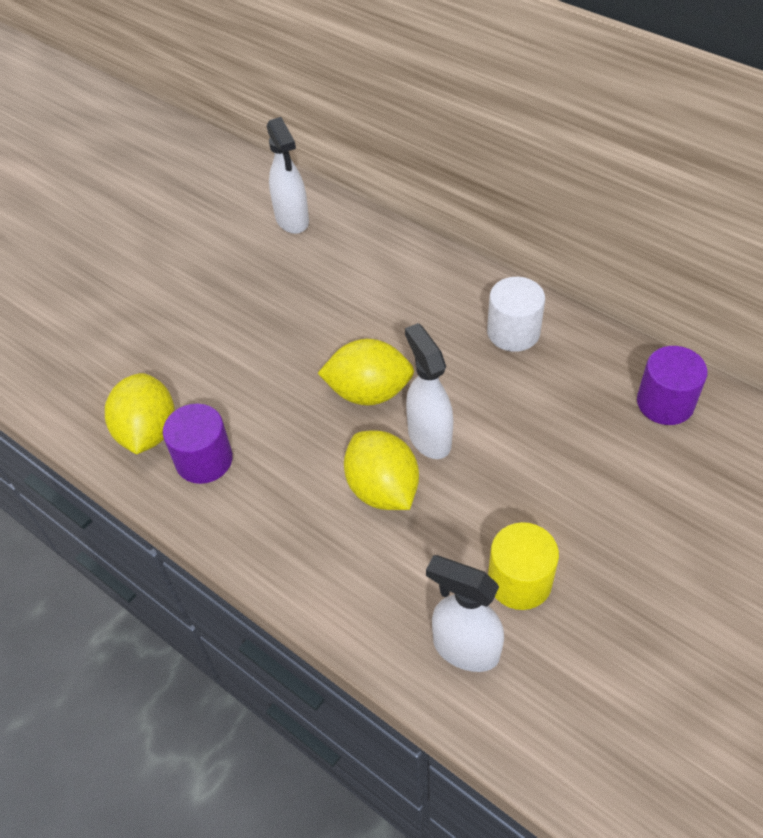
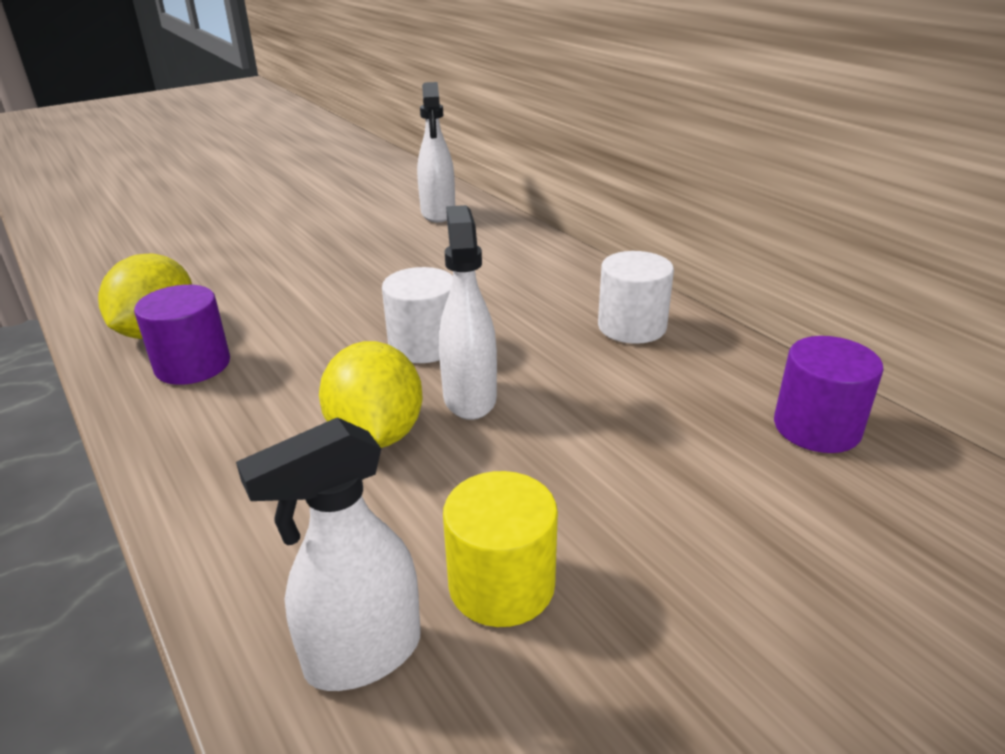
camera: 15 degrees right, 20 degrees down
yellow lemon [318,339,414,406] -> white cylinder [382,267,453,363]
white spray bottle [426,555,504,672] -> white spray bottle turned 75 degrees counterclockwise [236,417,421,691]

